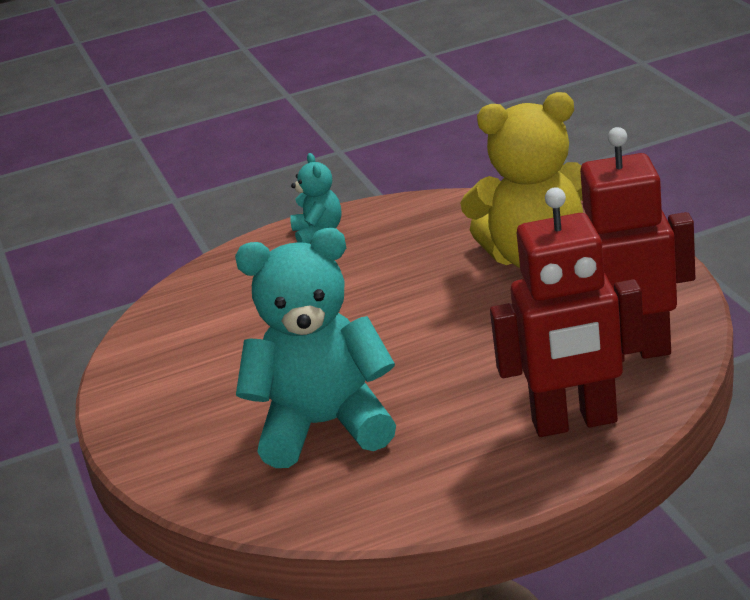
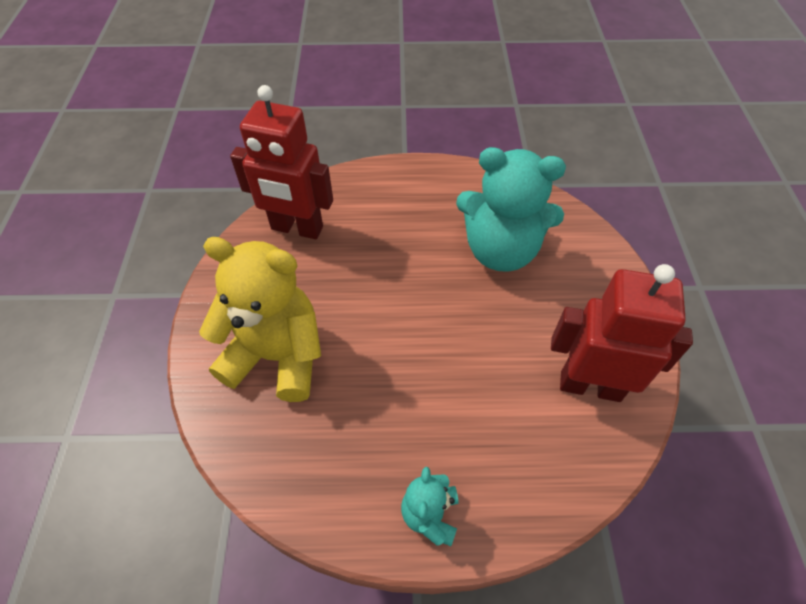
camera: 165 degrees left, 25 degrees up
red robot [490,187,645,437] -> red robot moved to [551,264,693,402]

